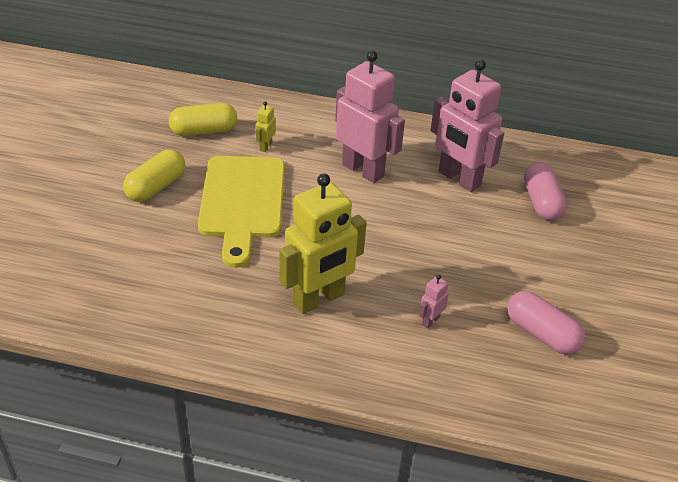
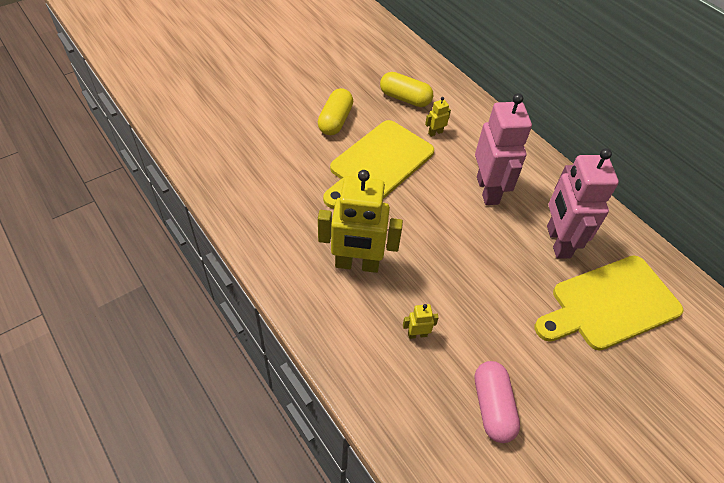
camera: 40 degrees right, 10 degrees up
yellow capsule [123,149,185,202] -> yellow capsule turned 60 degrees counterclockwise [318,88,353,135]
pink robot [419,275,449,329] -> yellow robot [403,304,439,339]
pink capsule [524,162,567,221] -> yellow cutting board [535,256,684,351]

